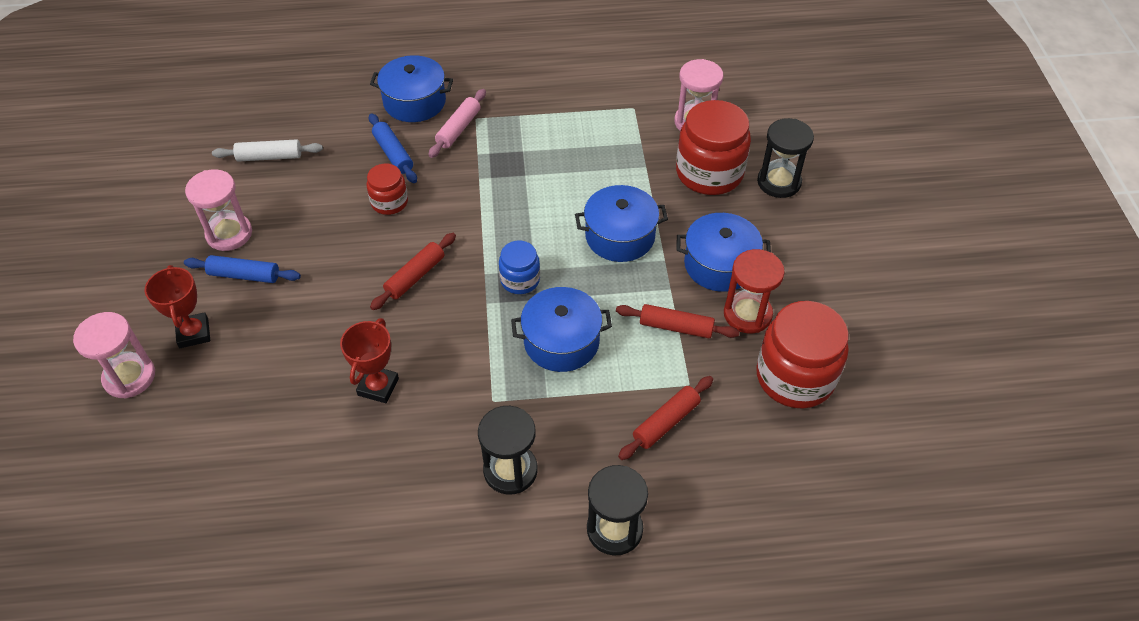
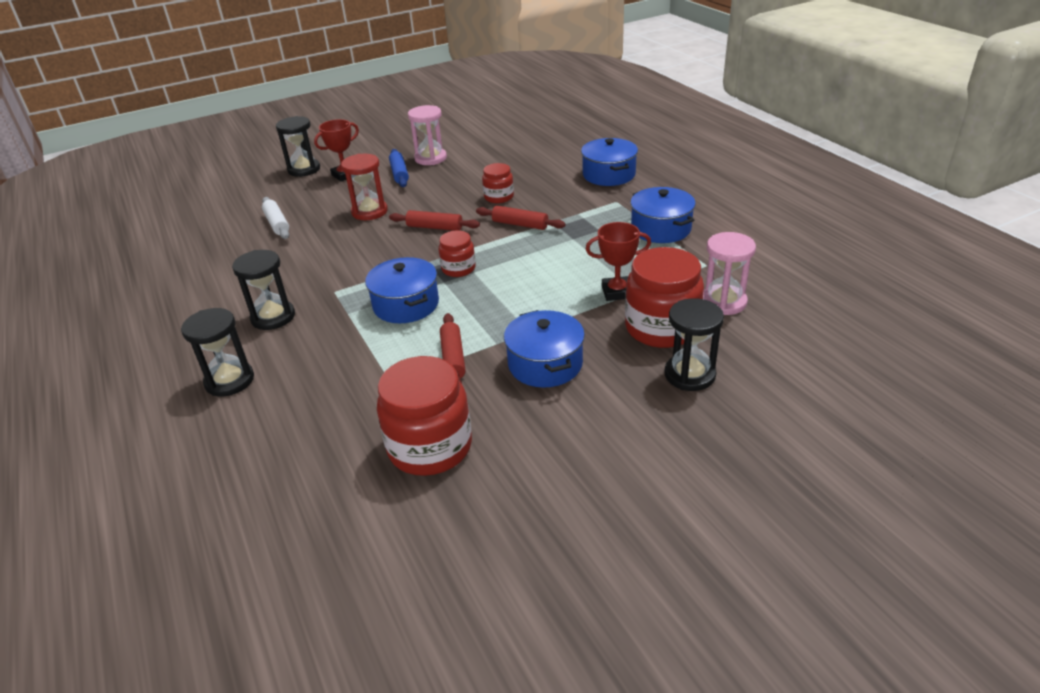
camera: 70 degrees right, 15 degrees down
pink hourglass [73,312,155,398] -> black hourglass [276,116,320,177]
white rolling pin [212,139,323,162] -> white rolling pin moved to [262,197,289,239]
red trophy [340,318,399,403] -> red trophy moved to [586,222,651,301]
blue rolling pin [369,113,417,183] -> none
pink rolling pin [429,89,486,158] -> none
blue jar [499,241,540,294] -> red jar [439,231,476,277]
blue pot [575,185,668,262] -> blue pot moved to [630,187,696,243]
red rolling pin [618,376,713,460] -> red rolling pin moved to [476,206,565,230]
red hourglass [724,249,785,334] -> red hourglass moved to [341,154,388,220]

